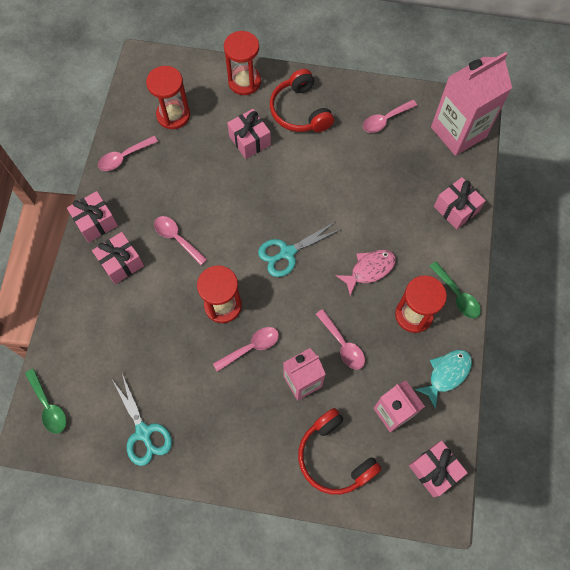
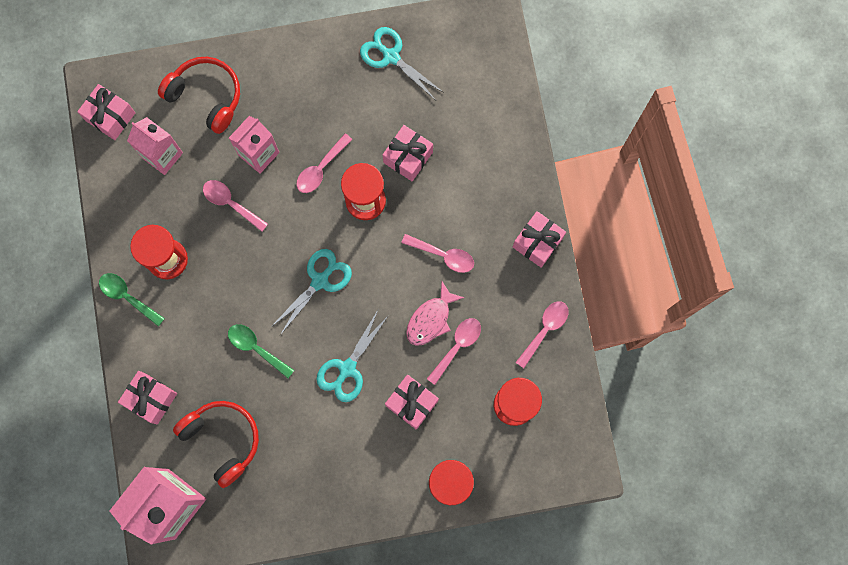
camera: 160 degrees right, 10 degrees up
green spoon [25,368,67,434] -> green spoon moved to [228,324,294,378]
pink gift [92,232,144,284] -> pink gift moved to [383,125,433,181]
red headphones [270,69,334,132] -> red headphones moved to [173,401,259,488]
pink fish [336,250,396,296] -> pink fish moved to [406,282,465,346]
pink spoon [363,100,417,133] -> pink spoon moved to [427,318,481,385]
turquoise fish [415,350,472,409] -> none
none -> turquoise scissors [316,310,389,402]

